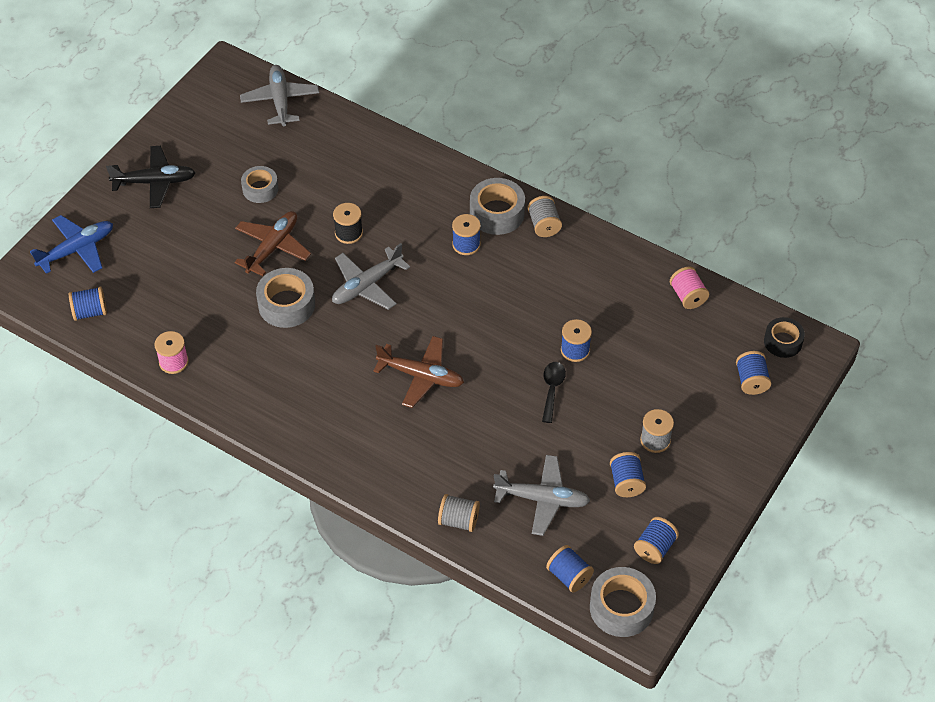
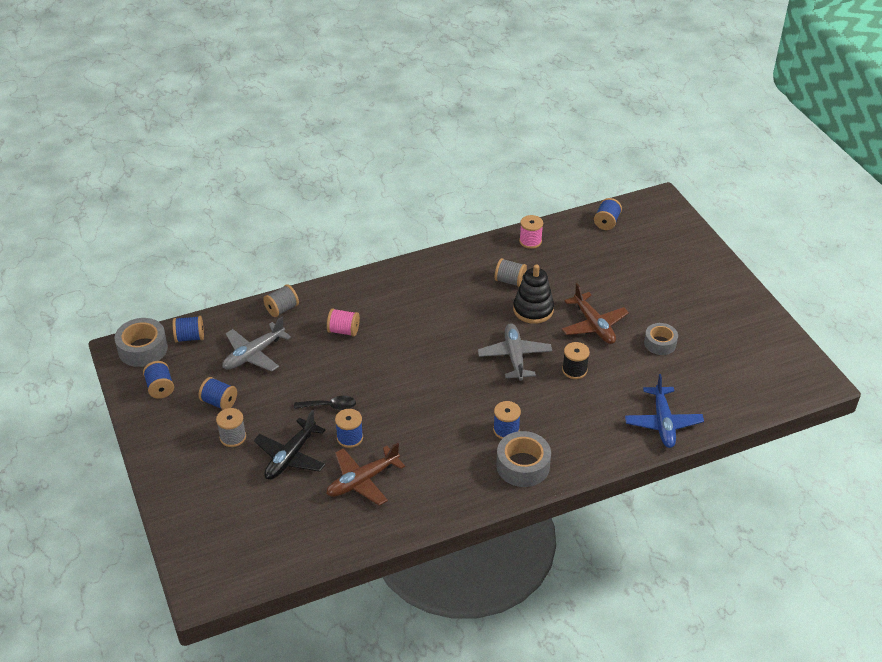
camera: 125 degrees right, 10 degrees down
blue plane [30,215,113,274] -> blue plane moved to [625,374,704,448]
black plane [106,146,196,208] -> black plane moved to [254,410,326,480]
grey plane [240,65,319,126] -> none
grey tape [256,268,315,328] -> black stacking toy [513,264,554,324]
brown plane [373,336,464,408] -> brown plane moved to [326,443,405,506]
grey spool [528,196,562,237] -> grey spool moved to [495,258,527,287]
black spoon [542,362,566,423] -> black spoon turned 45 degrees counterclockwise [294,396,356,410]
pink spool [670,266,709,309] -> pink spool moved to [327,308,360,336]
blue spool [736,351,771,395] -> none
black tape [764,317,805,358] -> none

